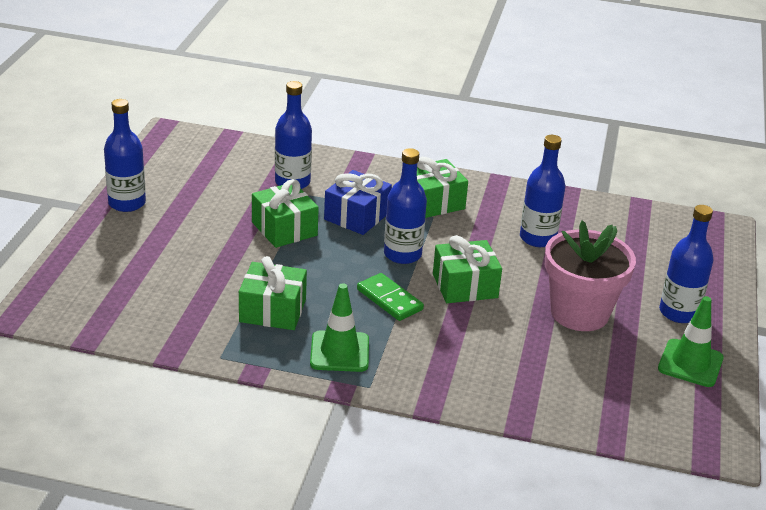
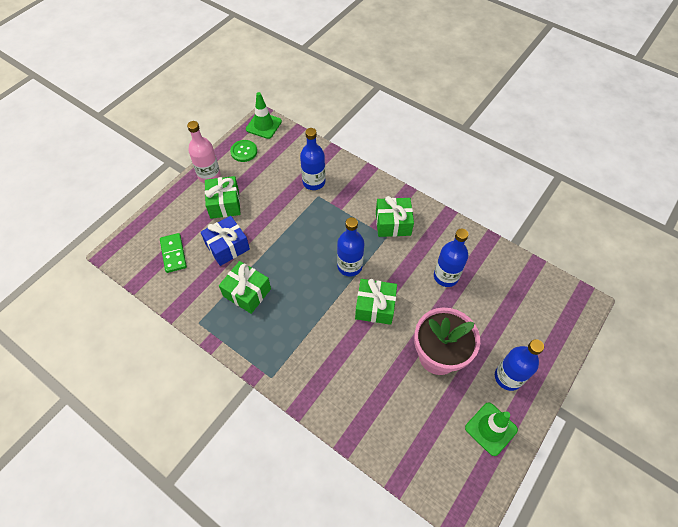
camera: 25 degrees right, 25 degrees up
blue bottle [104,99,146,212] -> pink bottle [187,121,221,183]
green gift [252,179,319,248] -> green gift moved to [205,176,241,219]
green traffic cone [310,283,369,372] -> green traffic cone moved to [246,92,282,139]
blue gift [324,170,392,235] -> blue gift moved to [200,216,250,266]
green domino [357,273,424,321] -> green domino moved to [160,233,187,273]
none -> green button [230,140,257,162]

